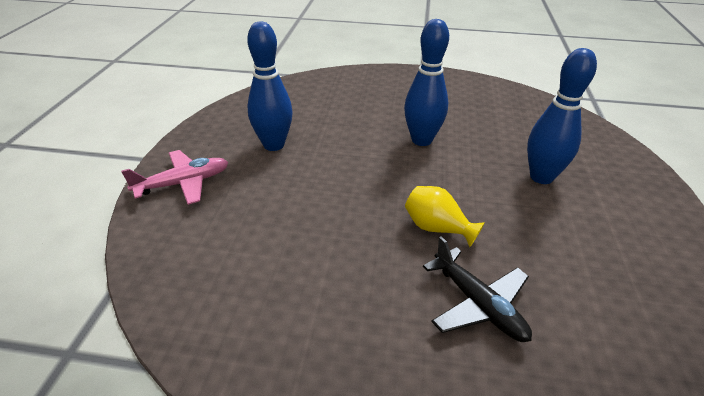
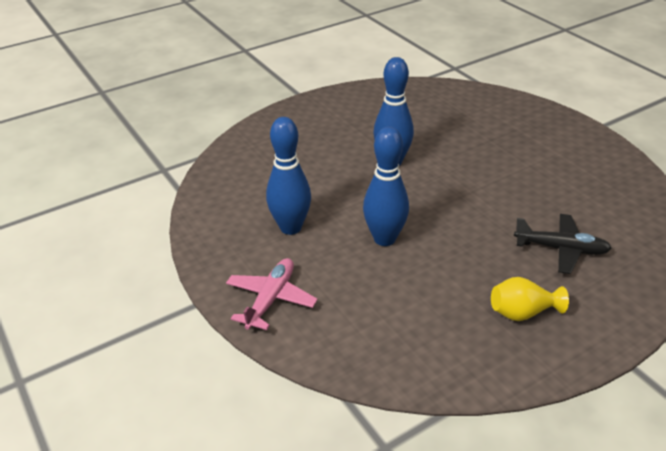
camera: 40 degrees left, 0 degrees up
yellow vase [405,186,485,247] -> yellow vase moved to [491,277,569,321]
blue bowling pin [527,48,597,184] -> blue bowling pin moved to [363,126,409,246]

